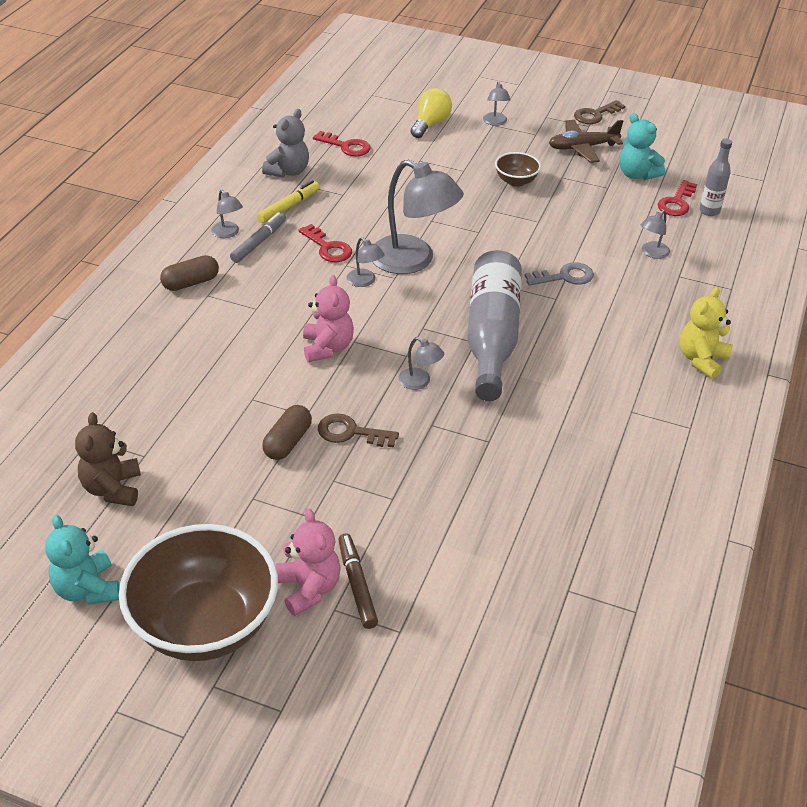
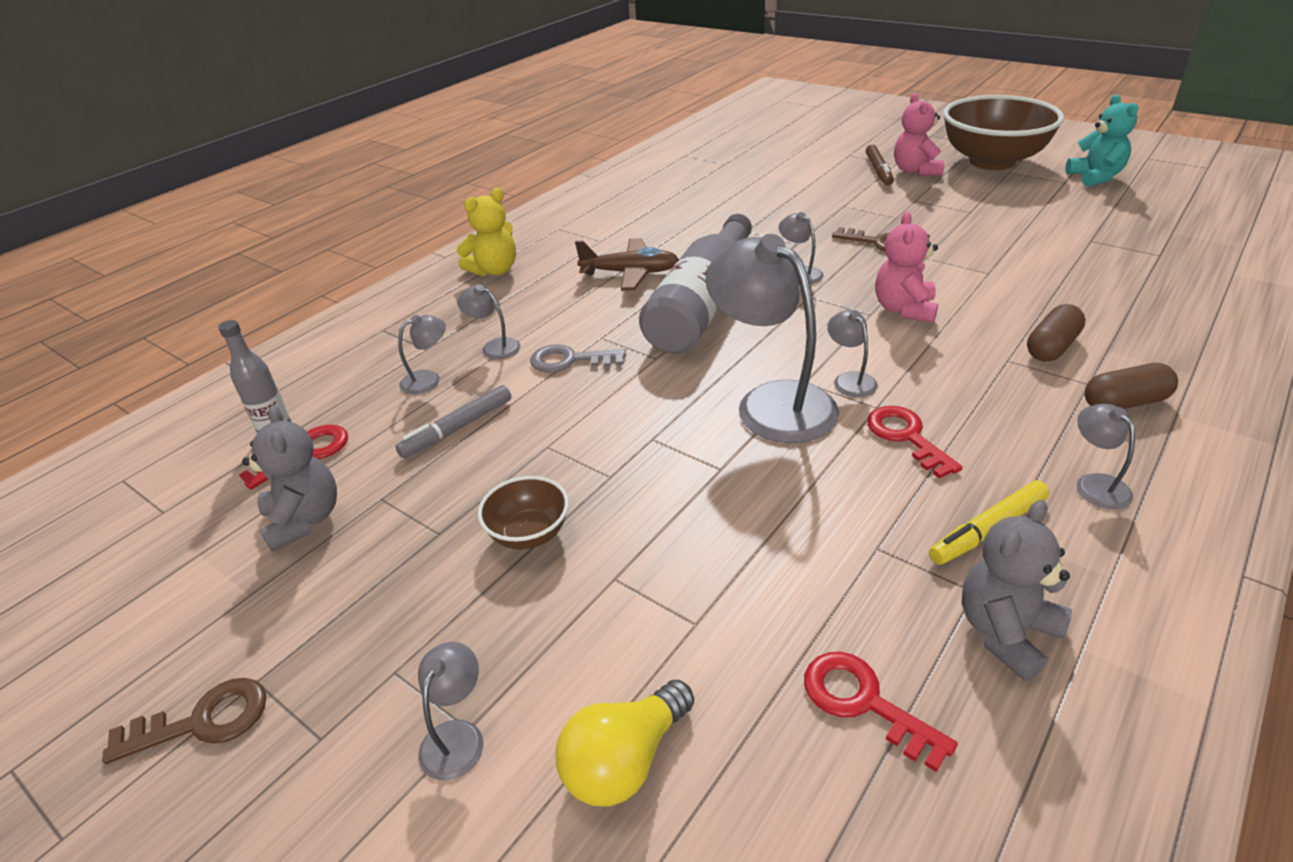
camera: 160 degrees left, 5 degrees down
brown teddy bear [75,412,141,506] -> none
grey marker [230,212,286,263] -> grey marker moved to [395,385,511,458]
brown capsule [262,405,312,460] -> brown capsule moved to [1027,304,1086,361]
brown plane [549,120,623,163] -> brown plane moved to [575,238,679,290]
turquoise teddy bear [619,113,665,180] -> grey teddy bear [242,406,337,552]
none -> grey lamp [457,284,520,359]

